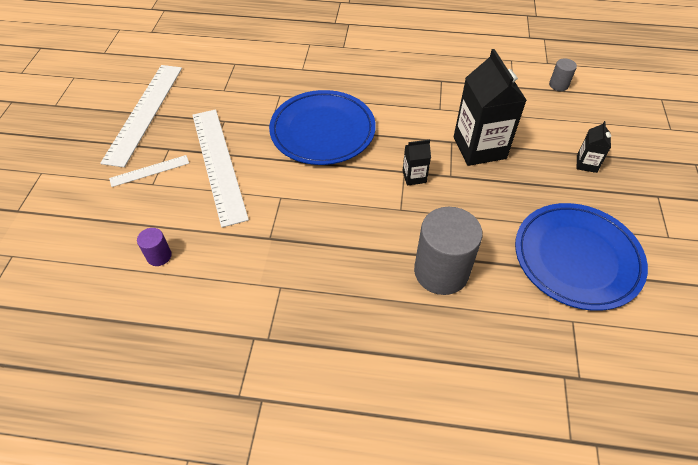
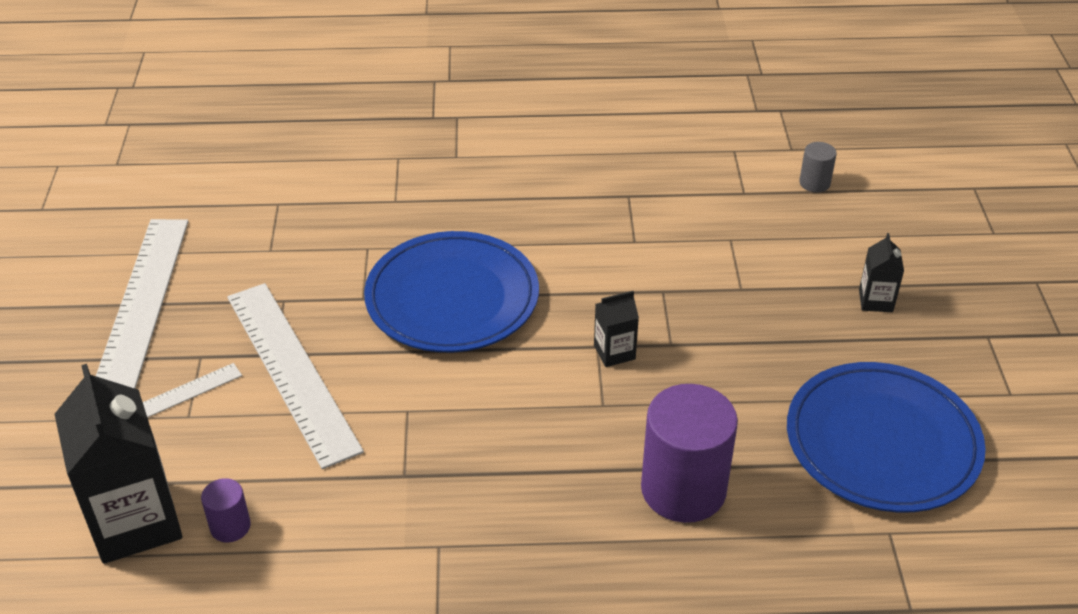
camera: 10 degrees left, 10 degrees down
grey cylinder [414,207,483,295] -> purple cylinder [641,384,738,523]
black carton [454,49,527,166] -> black carton moved to [54,364,182,564]

